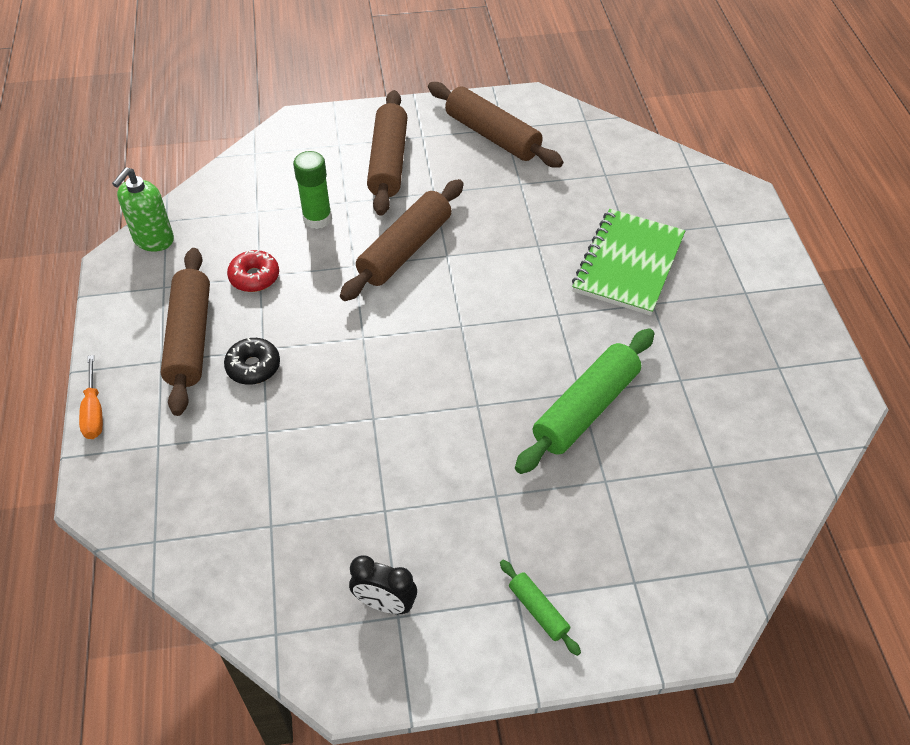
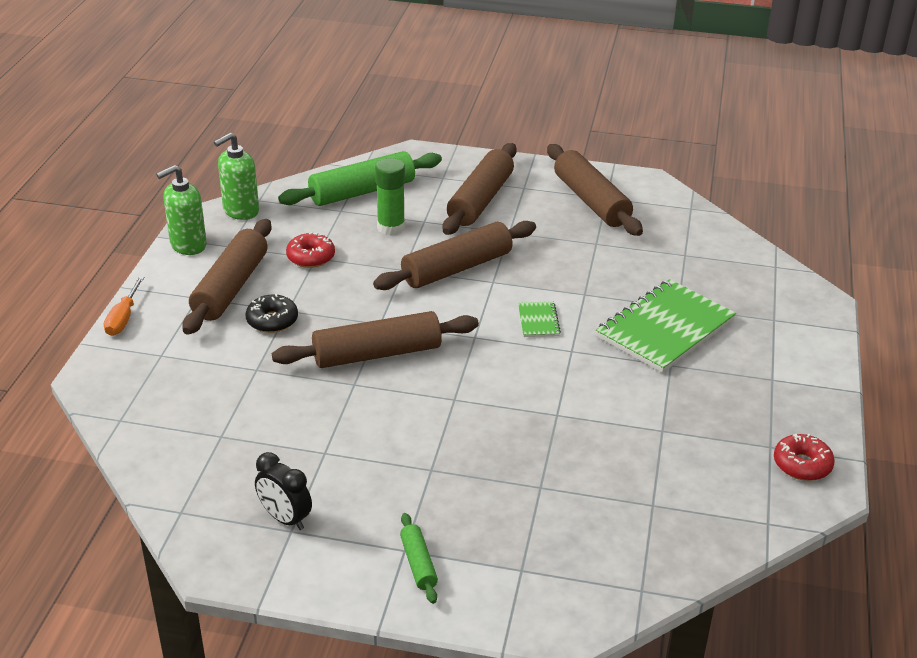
camera: 20 degrees right, 15 degrees down
green rolling pin [515,329,655,474] -> green rolling pin moved to [278,151,442,206]
none -> green soap dispenser [156,165,207,255]
none -> brown rolling pin [272,311,479,368]
none -> green notebook [518,302,561,337]
none -> red donut [774,434,835,481]

